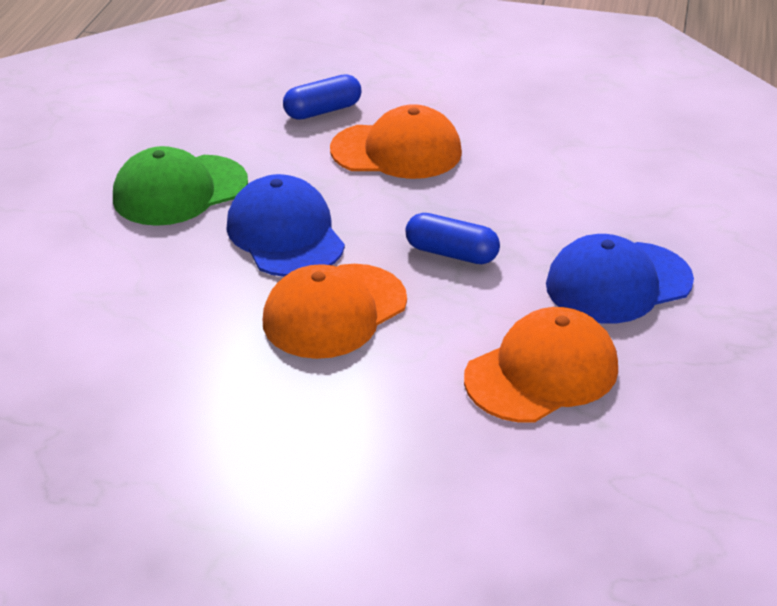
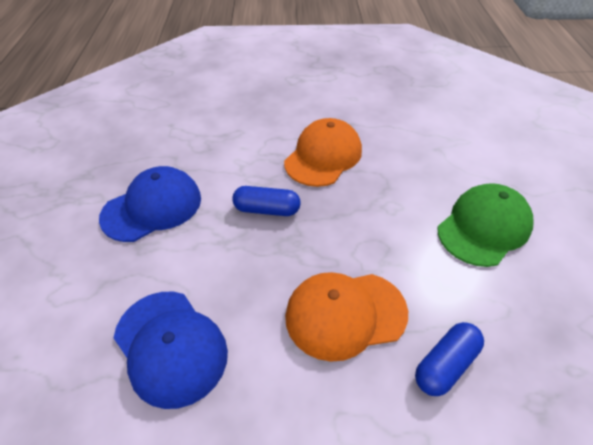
camera: 165 degrees right, 10 degrees up
blue cap [226,174,345,277] -> blue cap moved to [114,292,228,409]
orange cap [464,307,618,423] -> none

